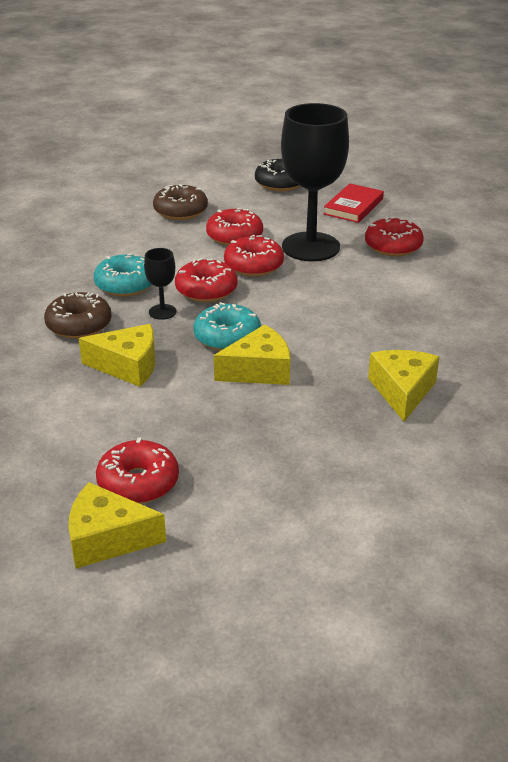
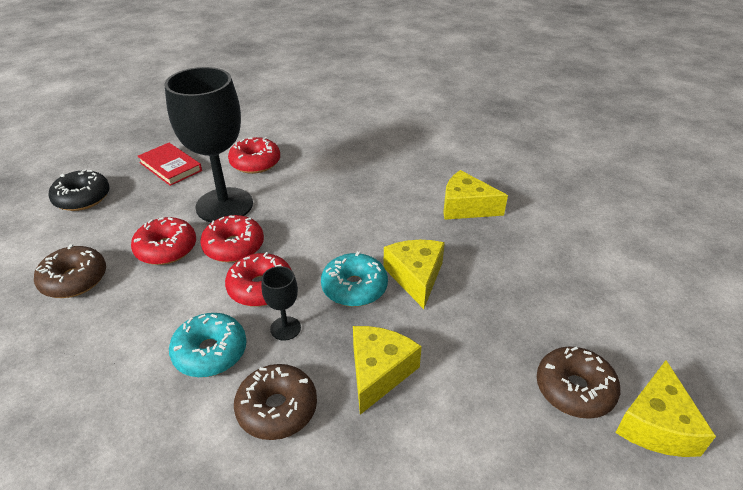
camera: 75 degrees left, 5 degrees up
red donut [96,437,179,504] -> brown donut [537,346,620,419]

